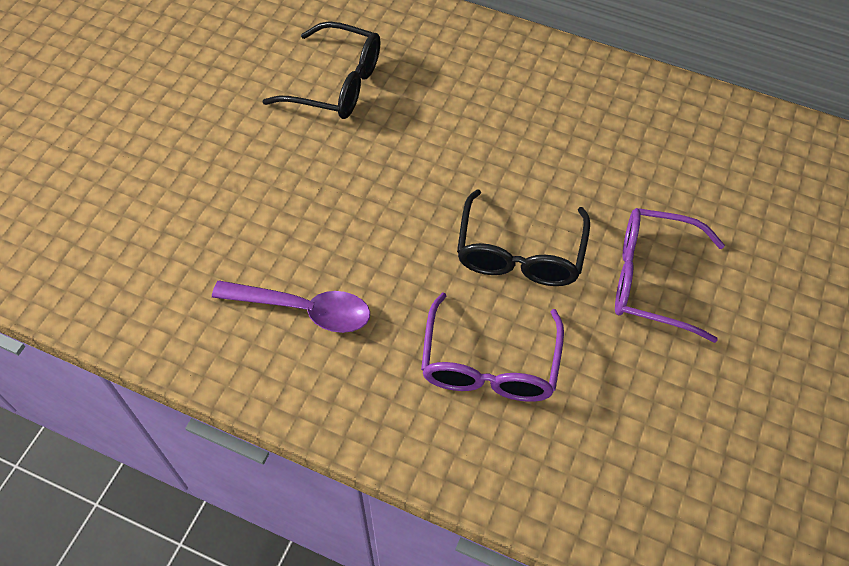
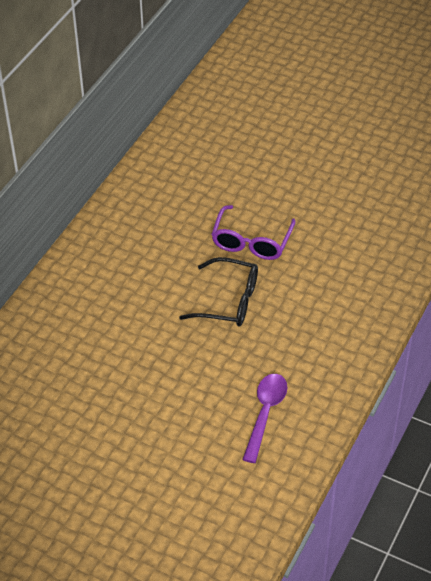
camera: 85 degrees left, 10 degrees down
black glasses [262,21,380,119] -> none
purple glasses [421,292,564,402] -> none

